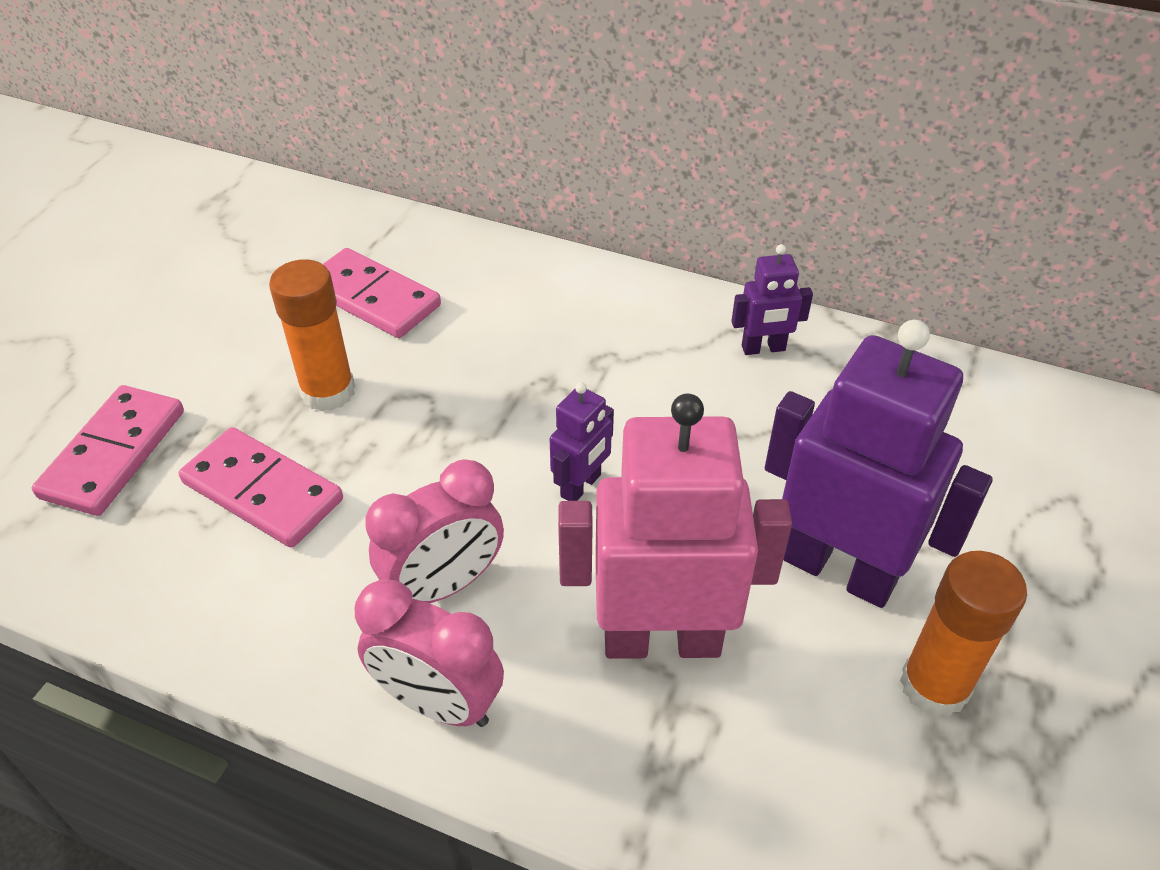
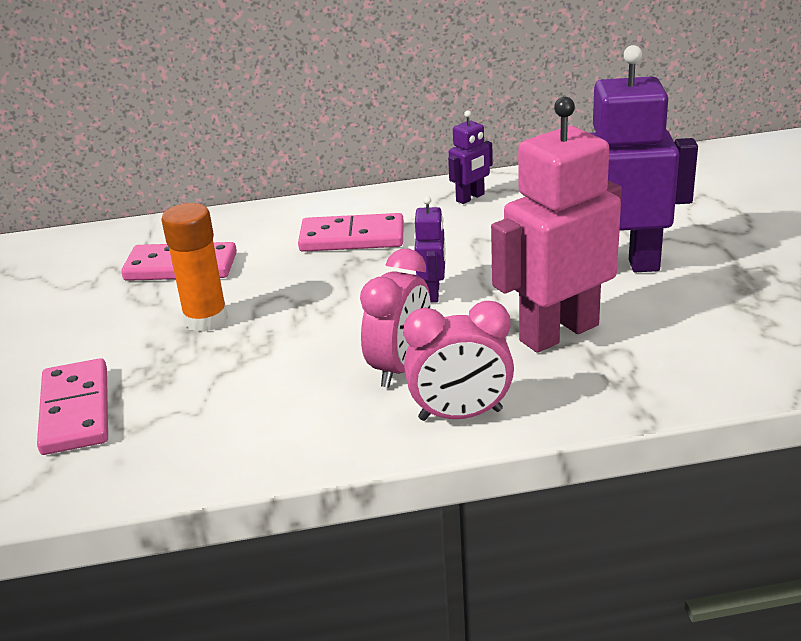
camera: 30 degrees left, 15 degrees down
pink domino [179,427,343,548] -> pink domino moved to [298,213,404,252]
orange glue stick [900,551,1027,717] -> none

